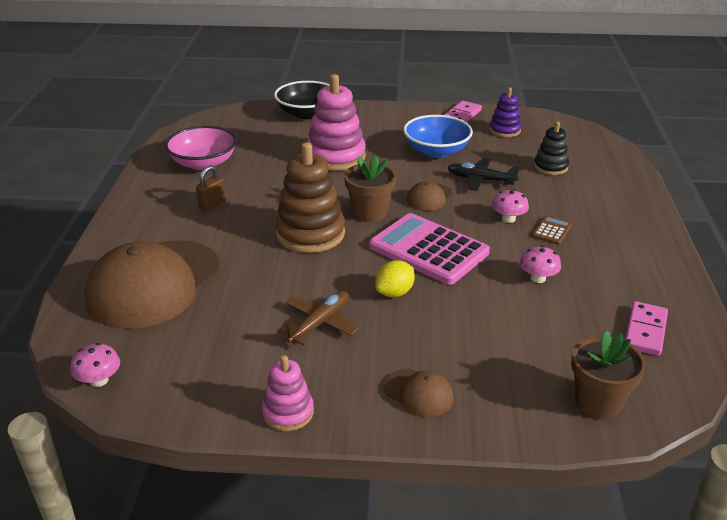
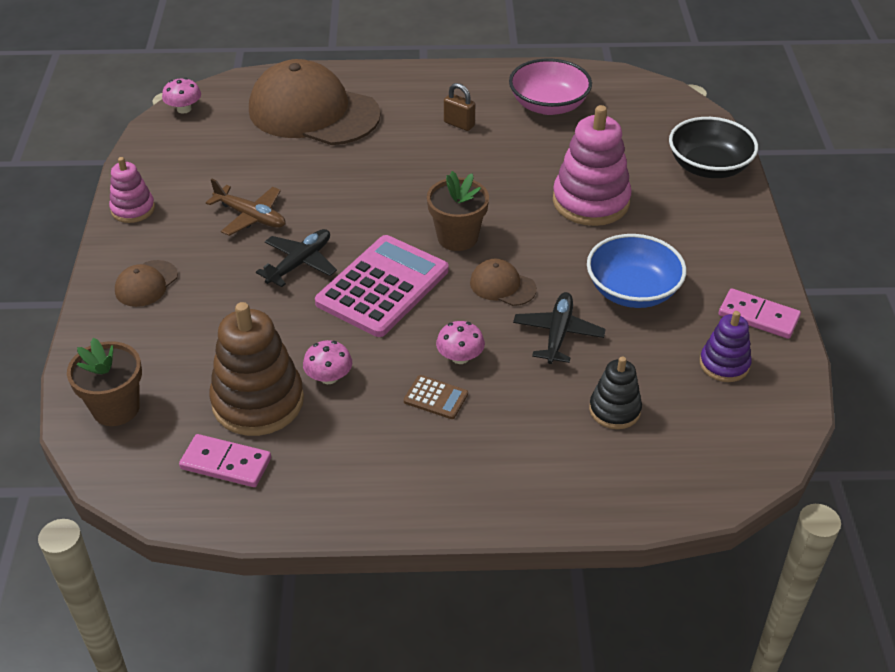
camera: 85 degrees right, 10 degrees up
brown stacking toy [275,142,345,253] -> brown stacking toy moved to [209,302,304,436]
yellow lemon [375,260,415,297] -> black plane [256,229,337,287]

